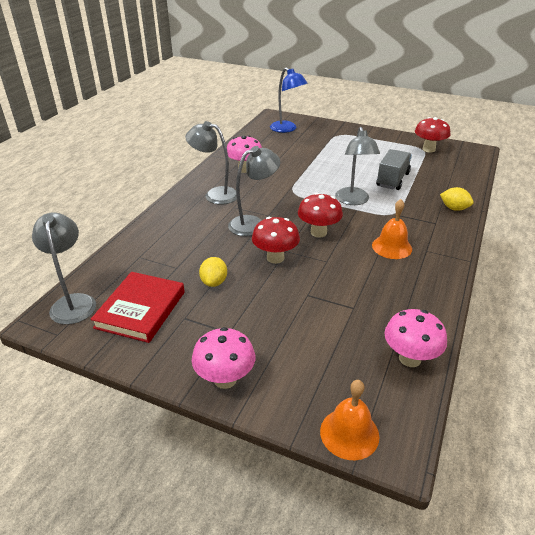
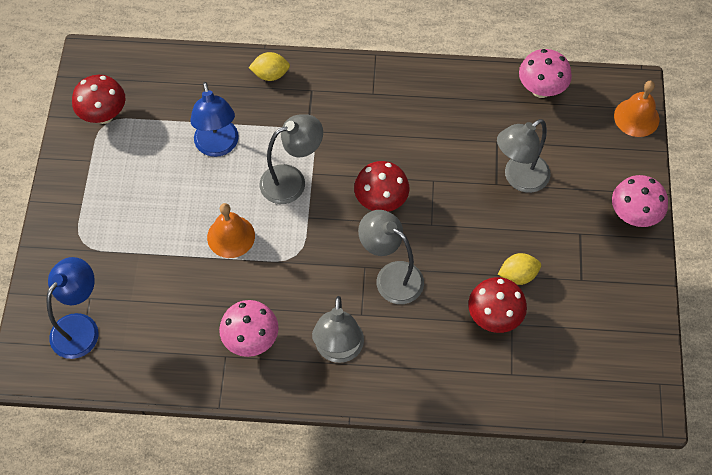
camera: 110 degrees left, 25 degrees up
grey lamp [32,212,96,325] -> grey lamp moved to [497,119,550,193]
red book [90,272,185,343] -> none
red mushroom [252,217,300,264] -> red mushroom moved to [468,277,527,333]
orange bell [372,199,412,259] -> orange bell moved to [207,203,255,258]
grey truck [376,149,412,190] -> blue lamp [190,82,239,157]
yellow lemon [440,187,473,211] -> yellow lemon turned 75 degrees clockwise [249,52,290,81]

